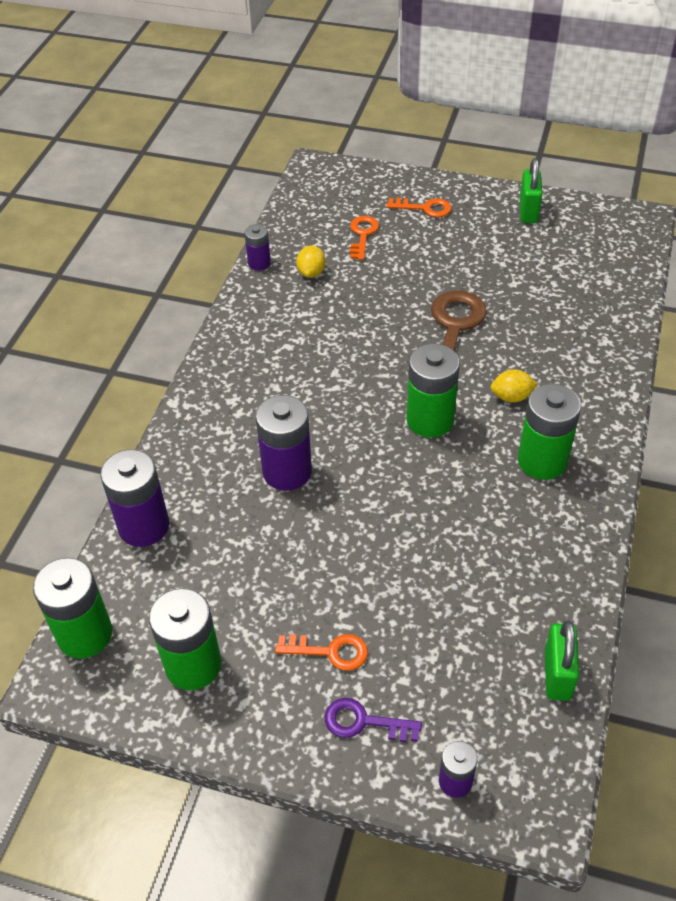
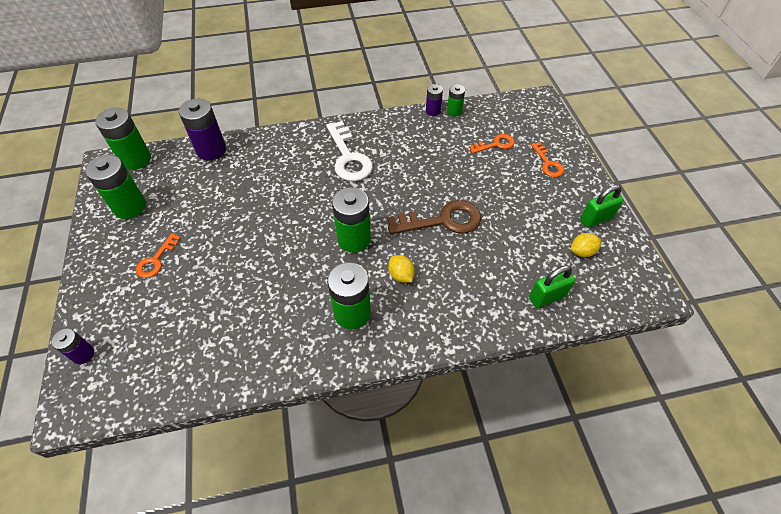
camera: 60 degrees right, 5 degrees up
purple battery [255,395,312,491] -> none
orange key [275,634,368,671] -> orange key turned 45 degrees clockwise [136,233,181,278]
yellow lemon [296,245,326,278] -> yellow lemon moved to [571,233,602,257]
purple key [325,698,422,742] -> none
green padlock [544,620,579,701] -> green padlock moved to [529,265,575,308]
none -> white key [326,121,373,181]
none -> green battery [447,84,465,116]

